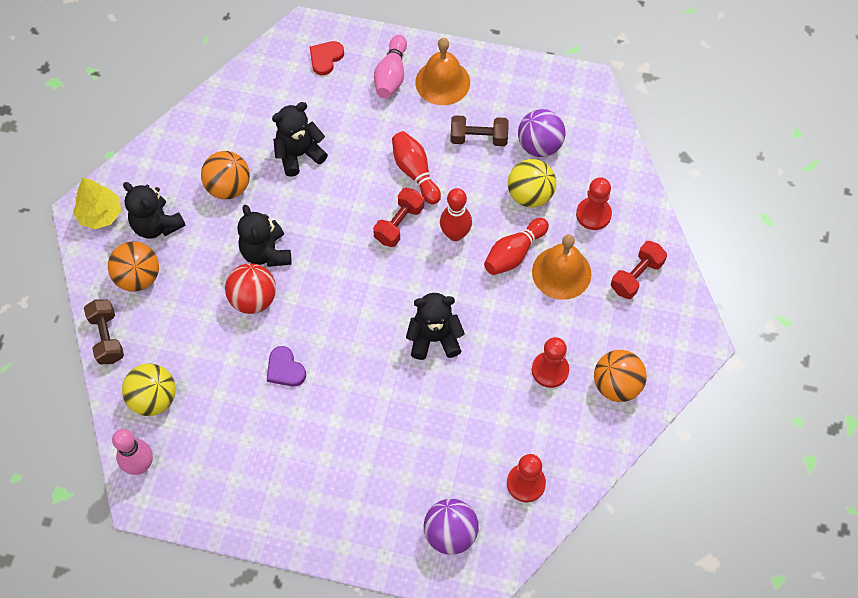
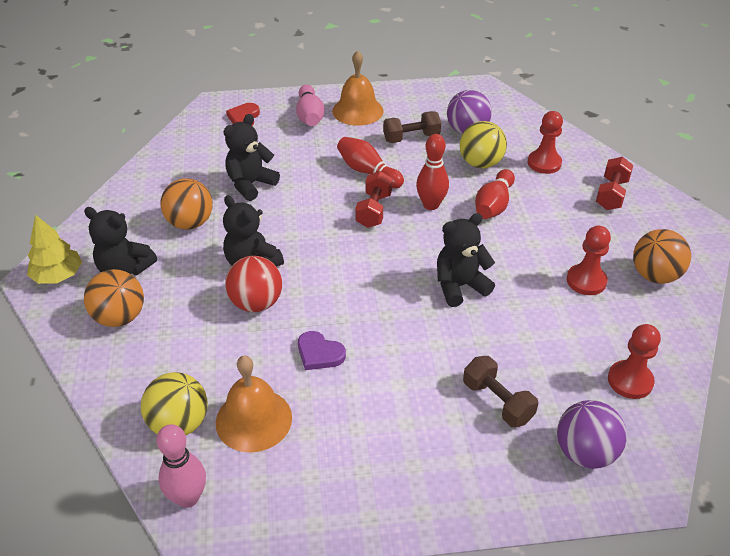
camera: 20 degrees left, 20 degrees down
brown dumbbell [84,299,124,365] -> brown dumbbell moved to [463,356,538,427]
orange bell [532,234,591,300] -> orange bell moved to [216,355,292,453]

